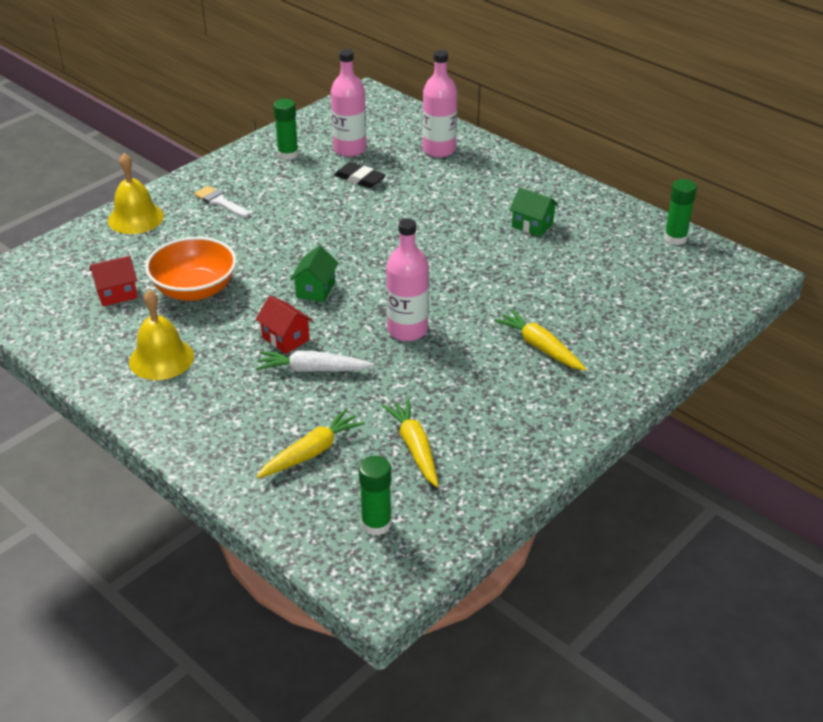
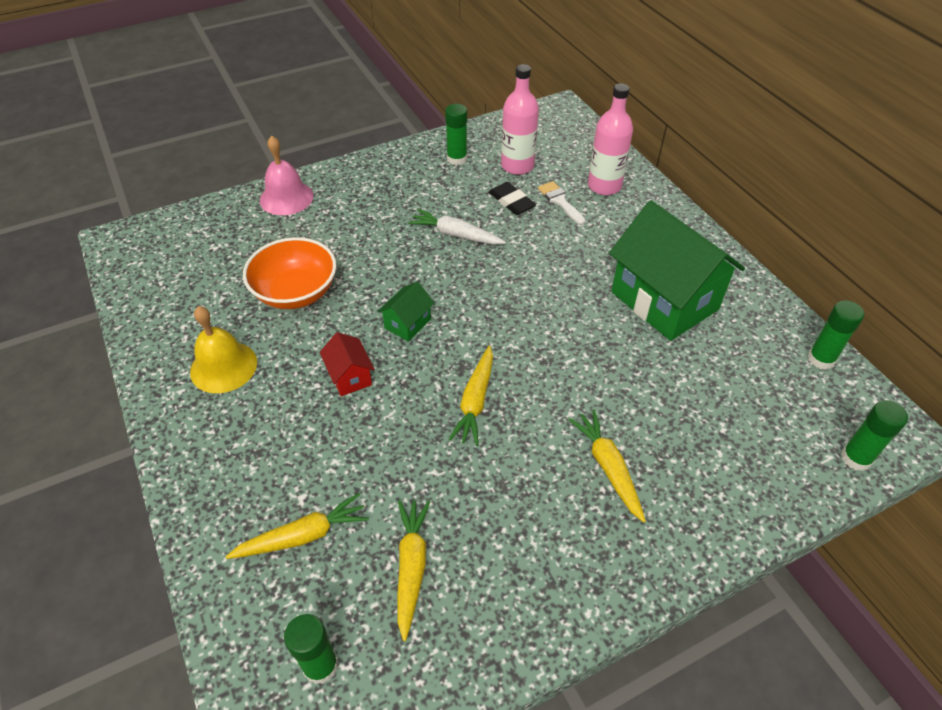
camera: 20 degrees right, 10 degrees up
red house [89,256,138,306] -> none
yellow bell [108,153,164,234] -> pink bell [260,136,314,215]
white brush [194,186,249,218] -> white brush moved to [538,181,586,225]
white carrot [256,350,374,372] -> white carrot moved to [408,209,506,245]
pink bottle [386,218,429,341] -> yellow carrot [448,346,493,446]
green house [509,187,559,237] -> green house [609,200,745,341], size x2.31
none -> green glue stick [841,400,908,471]

